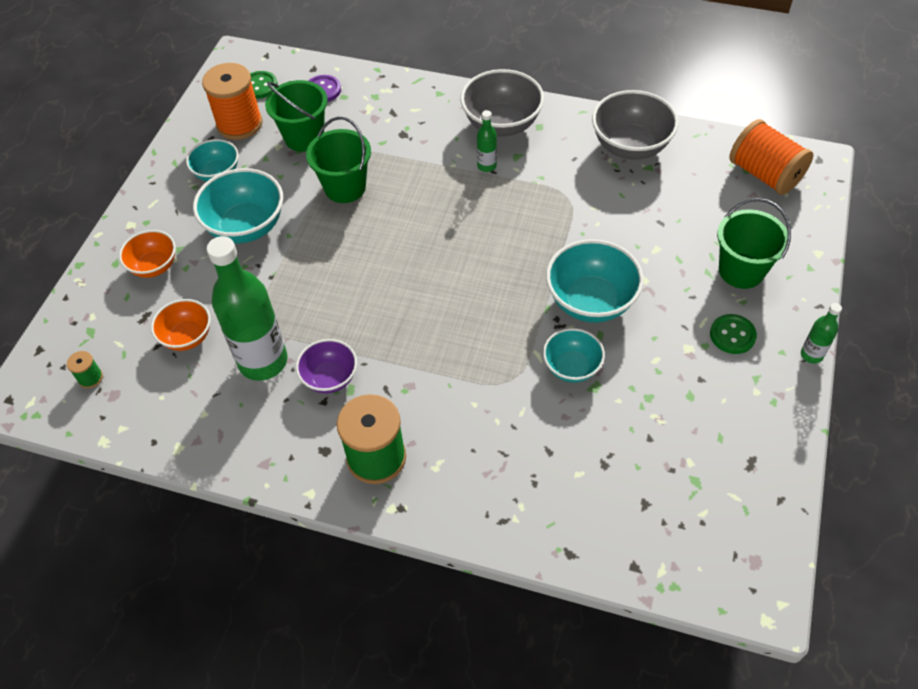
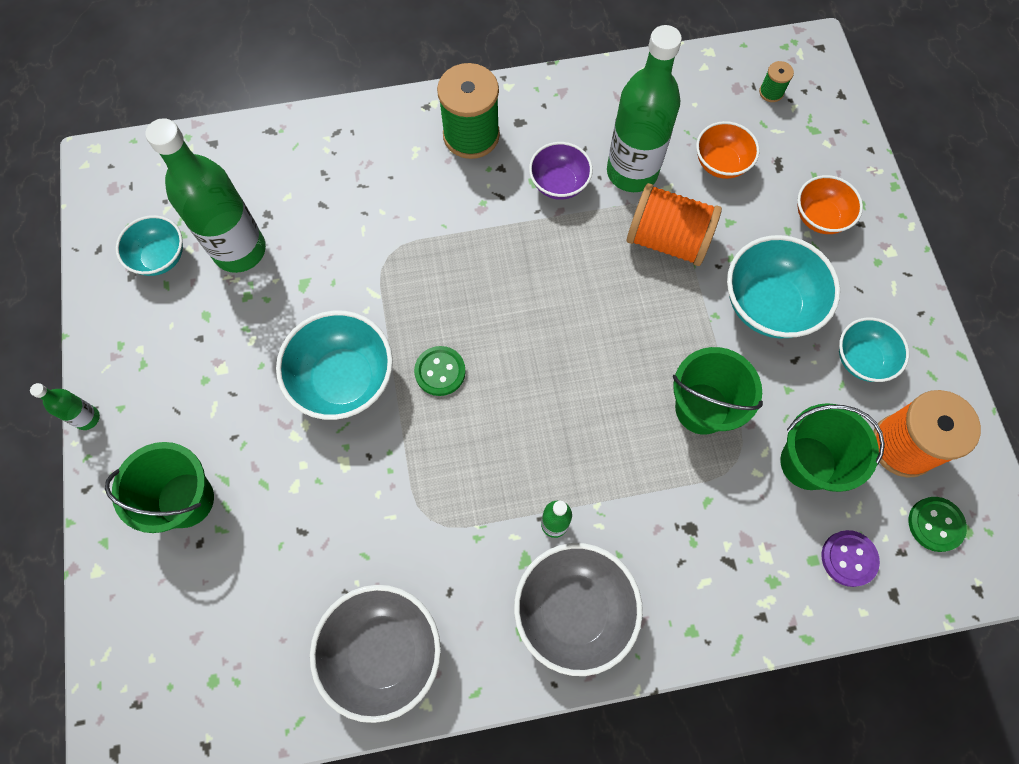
camera: 150 degrees right, 15 degrees up
turquoise bowl [543,328,605,383] -> turquoise bowl moved to [116,215,183,276]
green button [710,314,757,354] -> green button moved to [414,346,466,396]
orange spool [729,119,813,195] -> orange spool moved to [627,183,722,266]
none -> green bottle [145,118,266,273]

